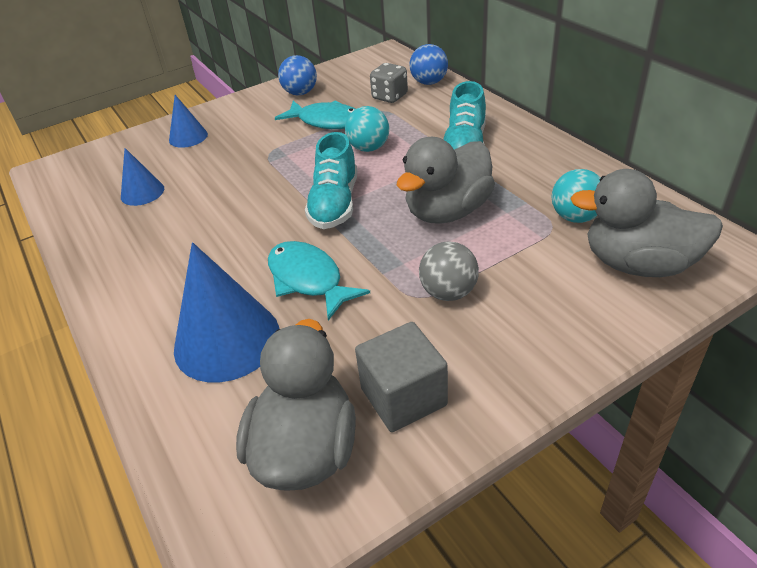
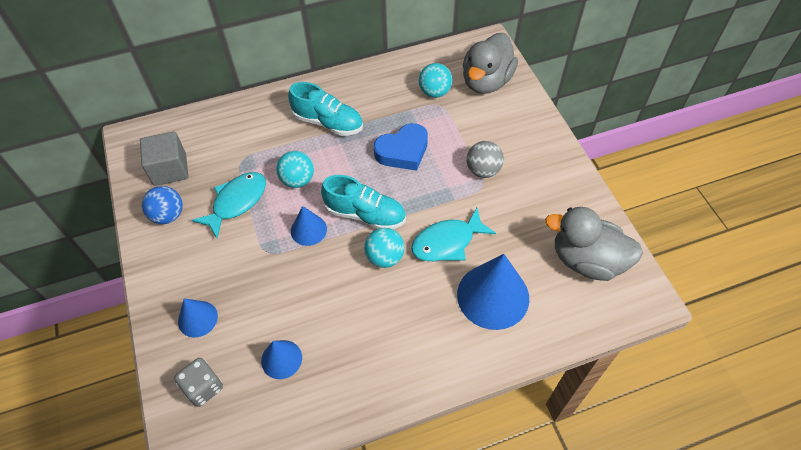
camera: 80 degrees left, 15 degrees up
grey cube [355,322,448,432] -> grey cube moved to [140,132,189,186]
grey dice [370,63,408,103] -> grey dice moved to [174,358,223,407]
grey duck [397,137,495,224] -> blue heart [374,123,428,171]
blue ball [410,44,448,85] -> none
none -> blue cone [291,206,327,246]
none -> turquoise ball [364,228,405,268]

